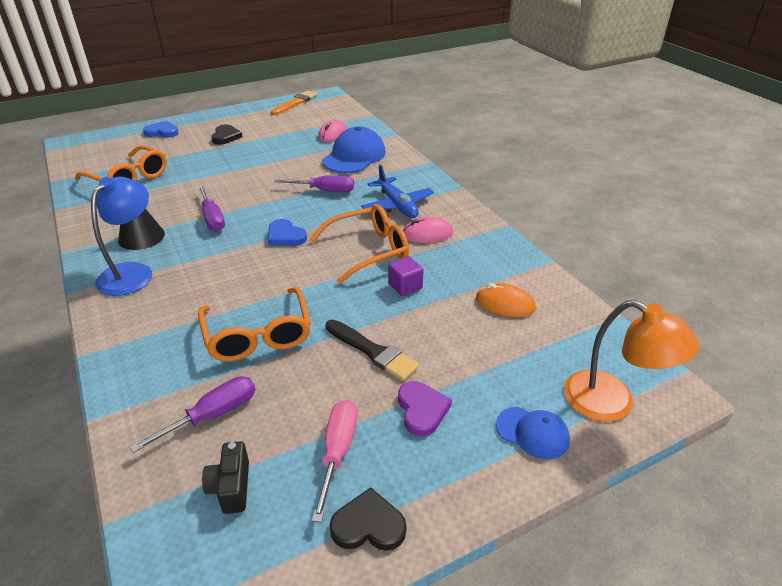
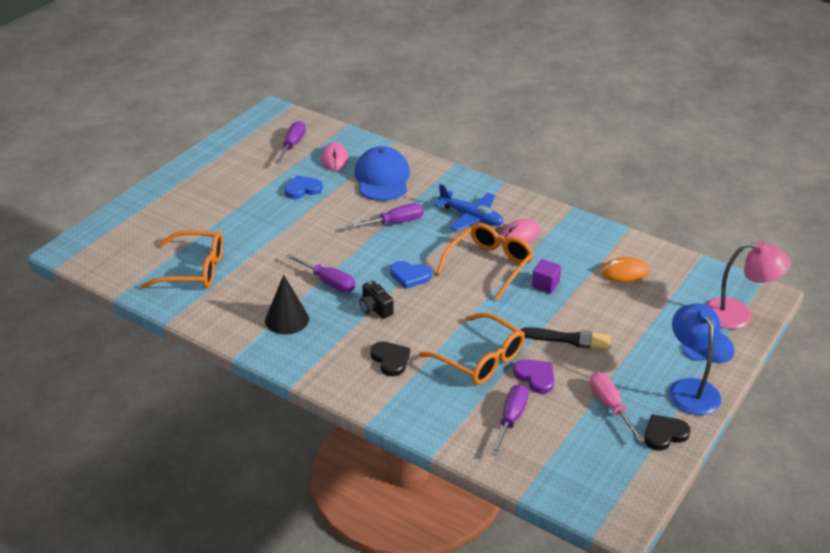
camera: 30 degrees left, 0 degrees up
blue lamp [91,177,152,296] -> blue lamp moved to [669,304,721,415]
blue heart [143,121,179,138] -> blue heart moved to [285,175,323,199]
black camera [202,441,249,514] -> black camera moved to [359,280,394,319]
black heart [211,125,243,145] -> black heart moved to [370,341,410,376]
orange brush [271,91,317,115] -> none
purple heart [398,381,452,436] -> purple heart moved to [513,359,554,394]
orange lamp [564,300,699,421] -> pink lamp [705,241,791,329]
none -> purple screwdriver [274,121,306,164]

